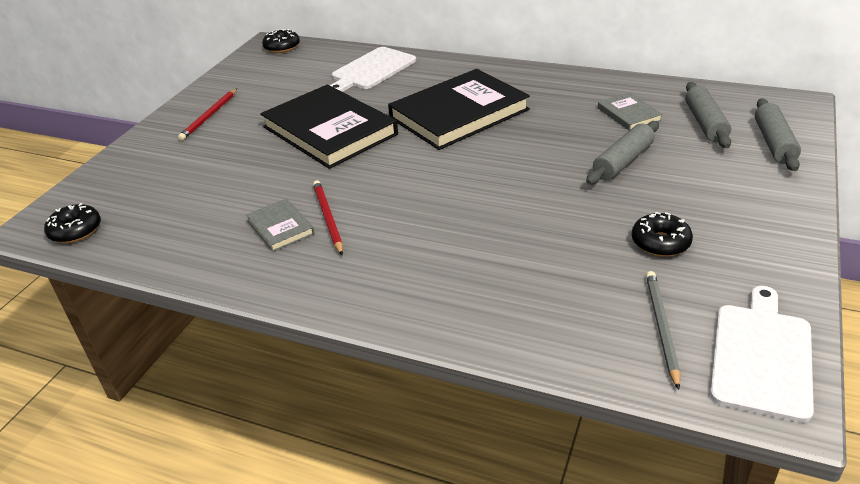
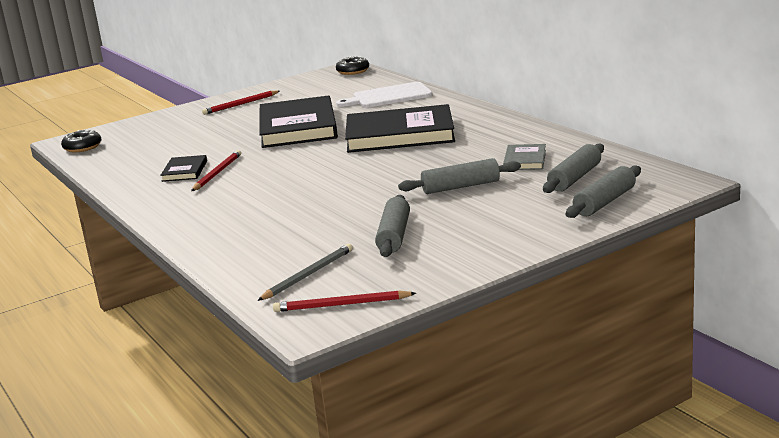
camera: 35 degrees right, 15 degrees down
grey book [246,198,315,252] -> black book [160,155,207,182]
black donut [632,212,693,257] -> grey rolling pin [375,195,410,257]
white cutting board [710,286,814,423] -> red pencil [273,290,416,312]

